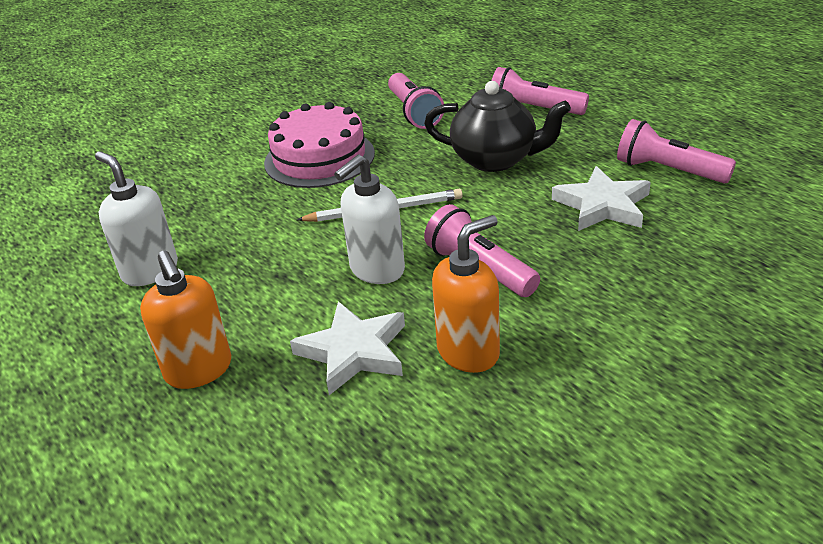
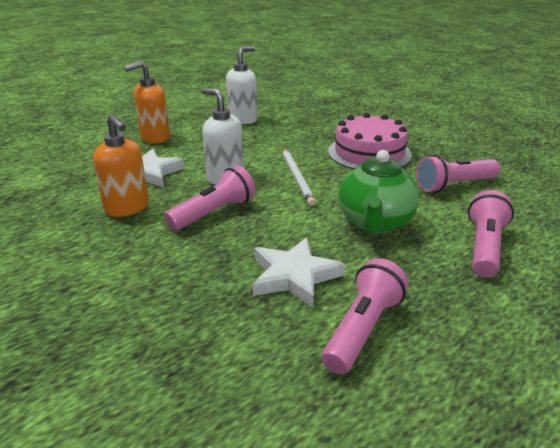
camera: 85 degrees right, 5 degrees down
black teapot [424,81,571,172] -> green teapot [338,150,419,234]

